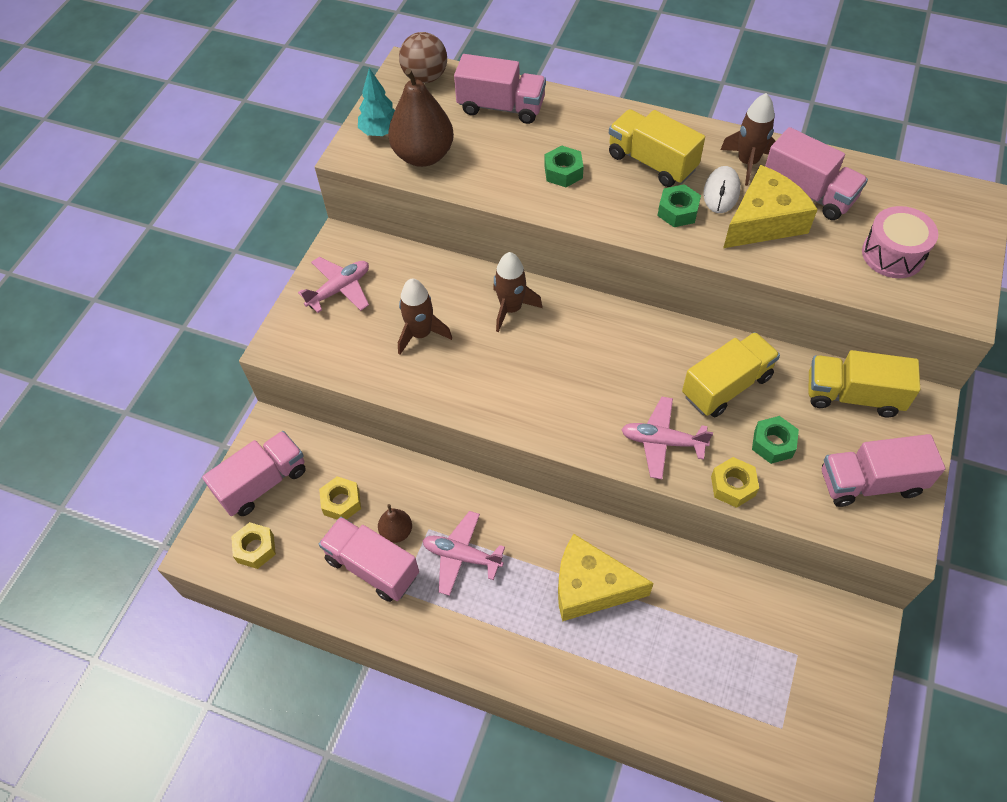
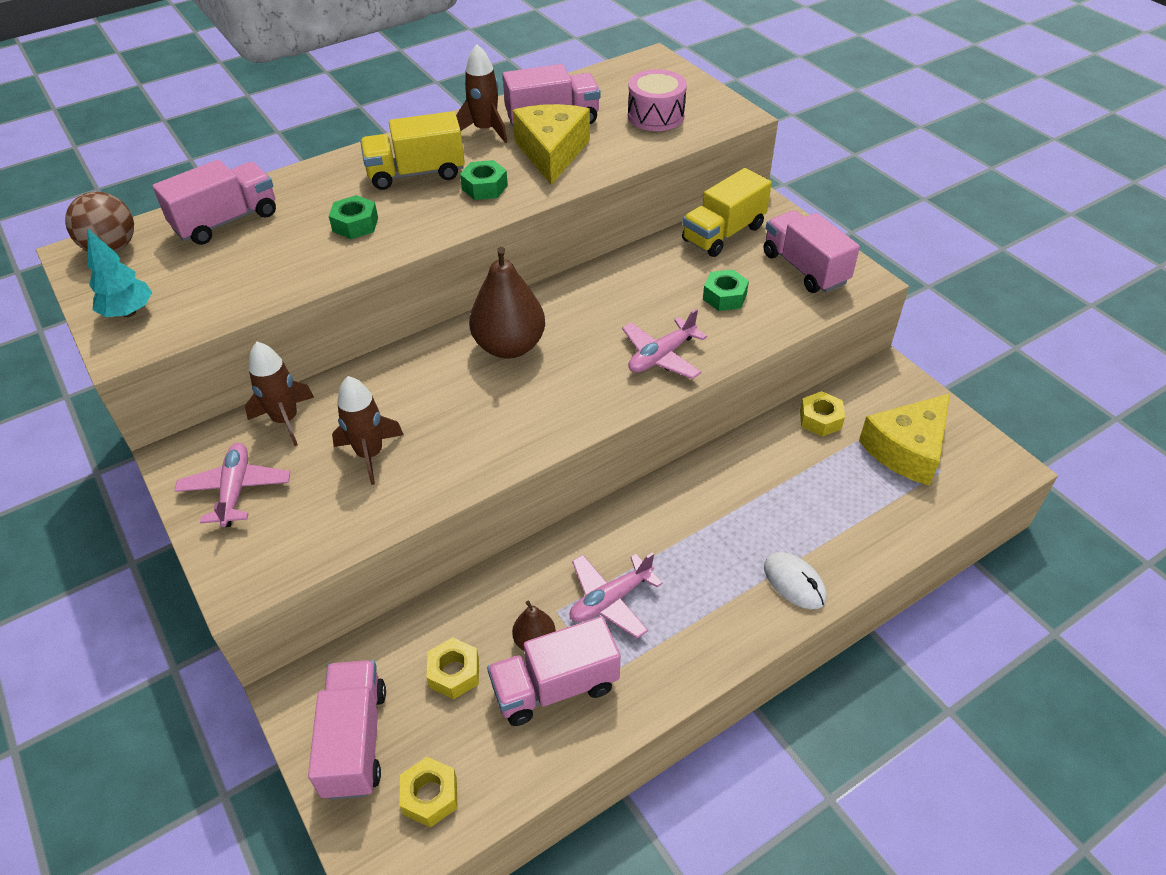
camera: 55 degrees left, 10 degrees down
brown pear [388,68,454,167] -> brown pear moved to [469,247,545,359]
brown rocket [493,252,543,332] -> brown rocket moved to [245,342,314,446]
yellow cheese [558,534,654,621] -> yellow cheese moved to [859,393,950,486]
yellow truck [682,332,780,417] -> none
white mouse [703,166,741,213] -> white mouse moved to [764,552,827,609]
yellow nut [711,457,759,508] -> yellow nut moved to [800,391,845,437]
pink truck [822,434,946,507] -> pink truck turned 120 degrees clockwise [764,210,860,293]

